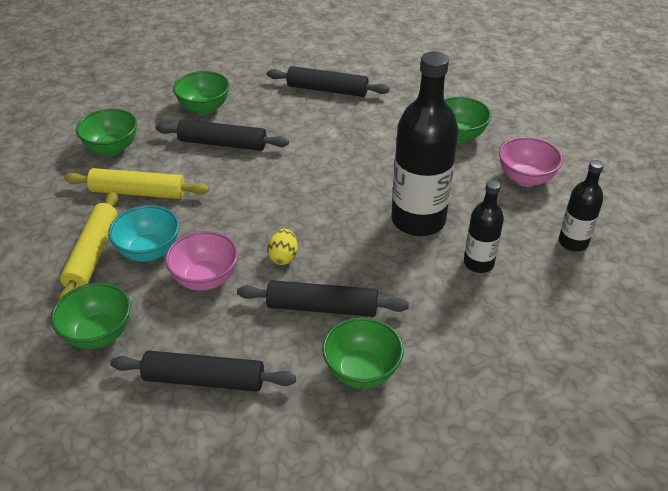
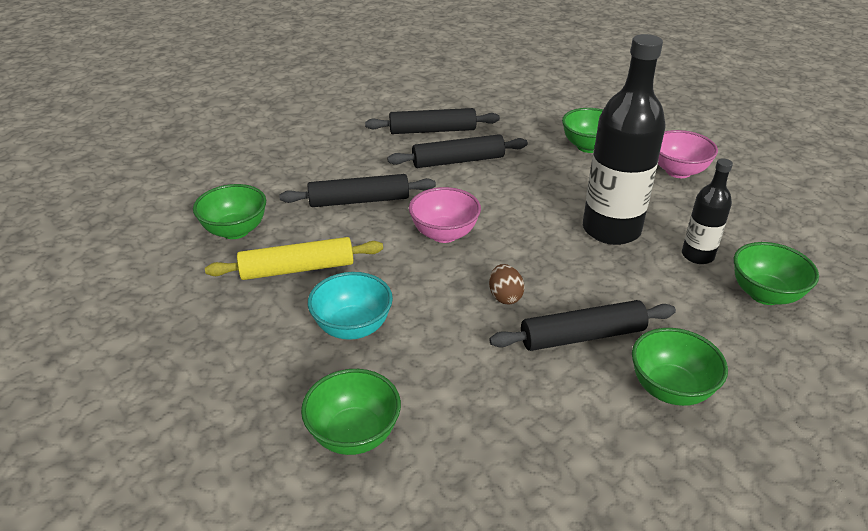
camera: 20 degrees left, 5 degrees down
yellow rolling pin [58,191,118,300] -> none
black rolling pin [110,351,296,392] -> black rolling pin moved to [387,134,528,168]
pink bowl [165,231,238,291] -> pink bowl moved to [409,187,481,243]
green bowl [173,71,230,115] -> green bowl moved to [734,242,819,305]
yellow egg [267,229,298,265] -> brown egg [489,264,525,304]
black bottle [559,160,604,252] -> none

